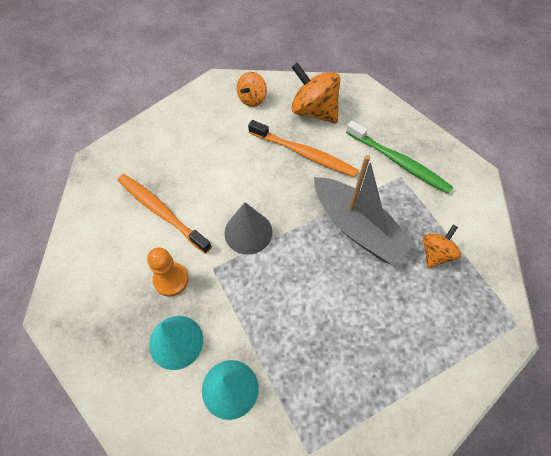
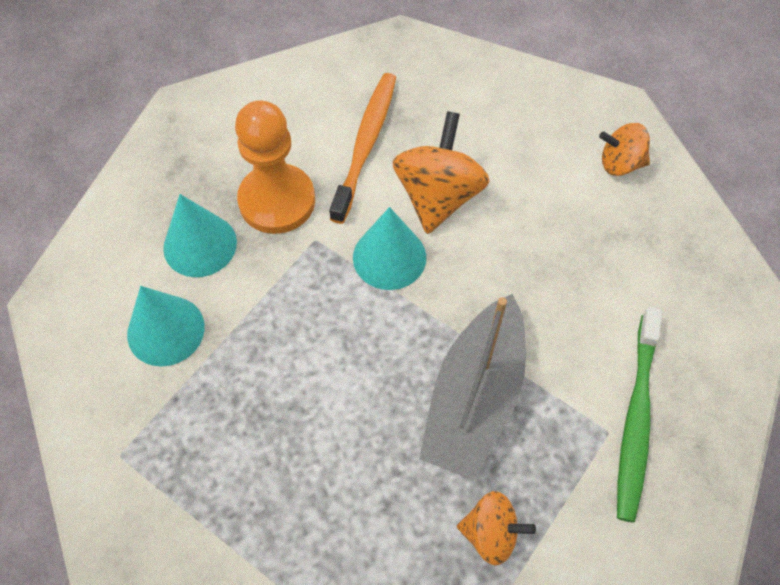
camera: 65 degrees right, 0 degrees up
orange pawn [147,247,189,297] -> orange pawn [235,100,315,234], size x1.57
grey cone [224,202,272,255] -> turquoise cone [353,207,426,290]
orange toothbrush [248,120,359,177] -> none
orange spinning top [291,62,340,123] -> orange spinning top moved to [392,111,490,234]

